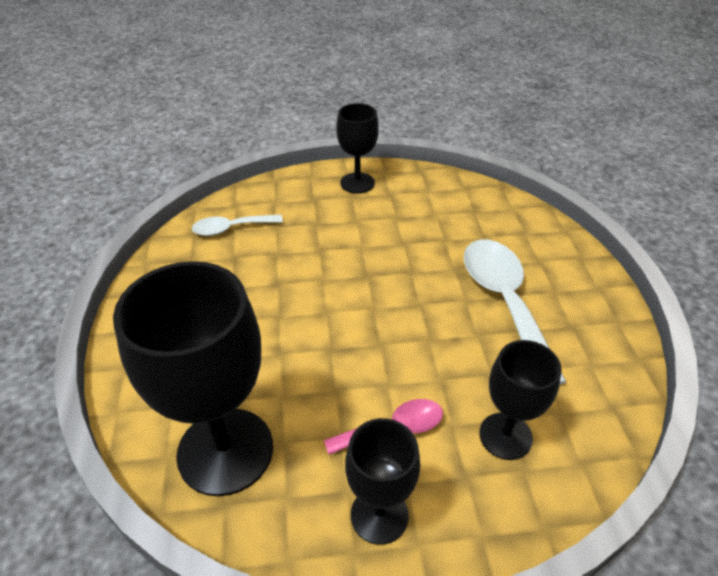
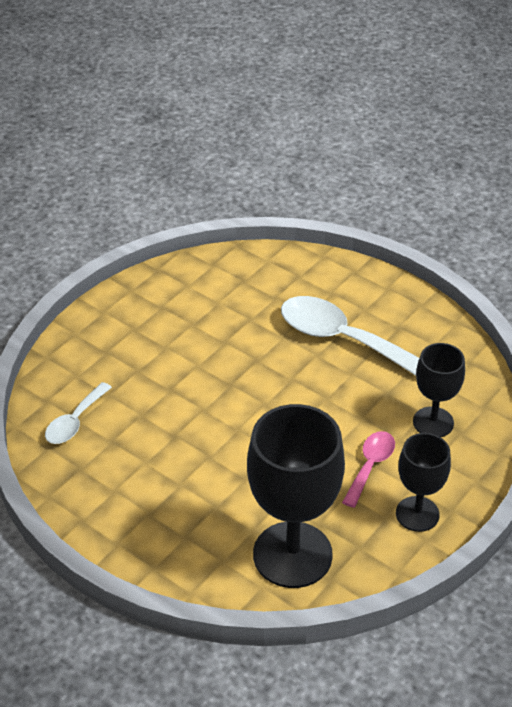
camera: 45 degrees left, 0 degrees up
black goblet [336,103,379,194] -> none

